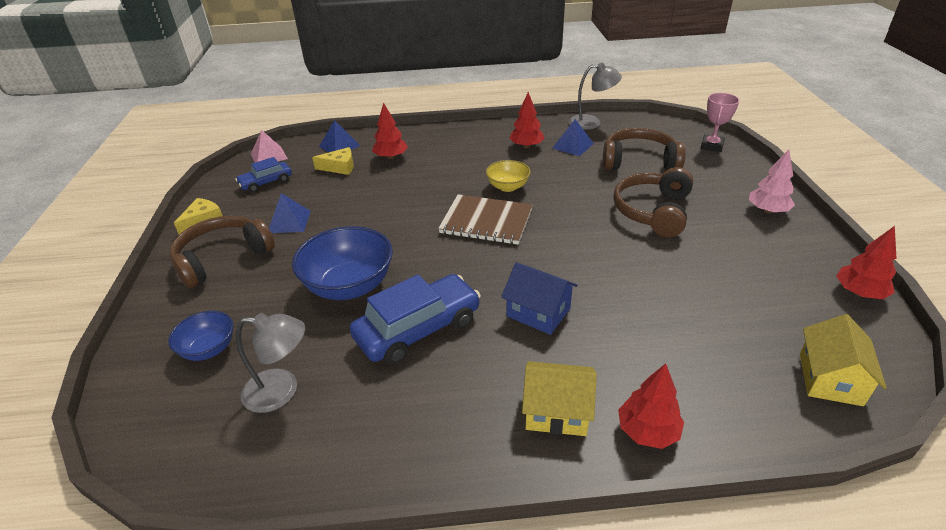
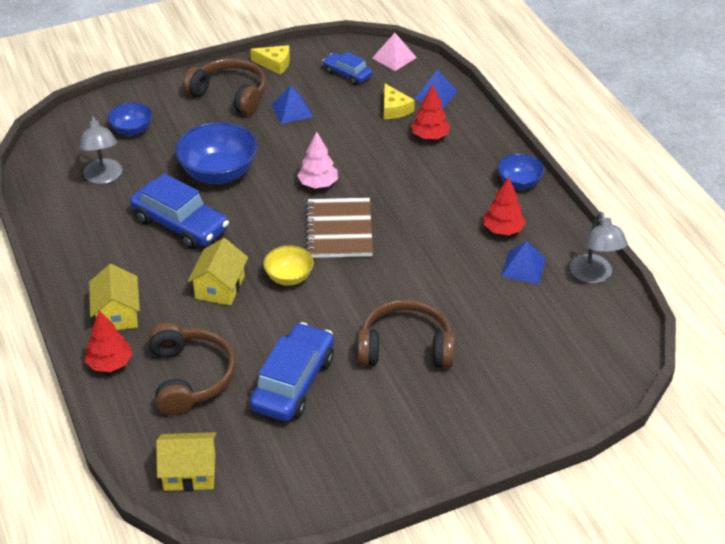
camera: 70 degrees right, 5 degrees up
yellow bowl [486,160,531,192] -> yellow bowl moved to [263,245,314,286]
blue house [501,262,578,335] -> yellow house [187,238,248,305]
brown headphones [603,128,686,170] -> brown headphones moved to [148,323,236,415]
pink trophy [701,93,740,152] -> none
pink tree [749,150,795,214] -> pink tree moved to [297,132,338,188]
red tree [836,226,897,299] -> none
none -> blue car [250,322,334,422]
none -> blue bowl [498,154,544,189]

